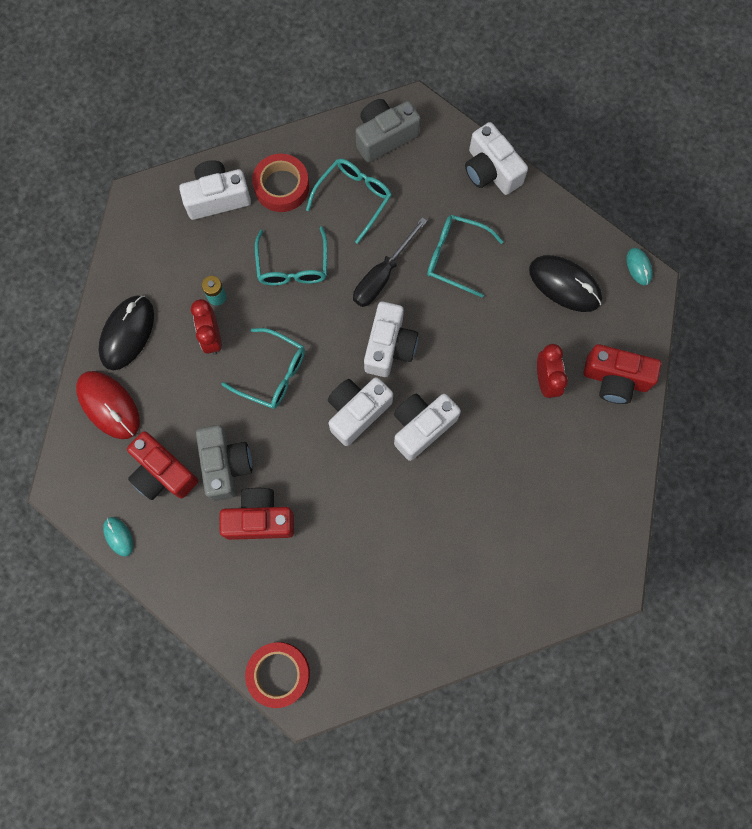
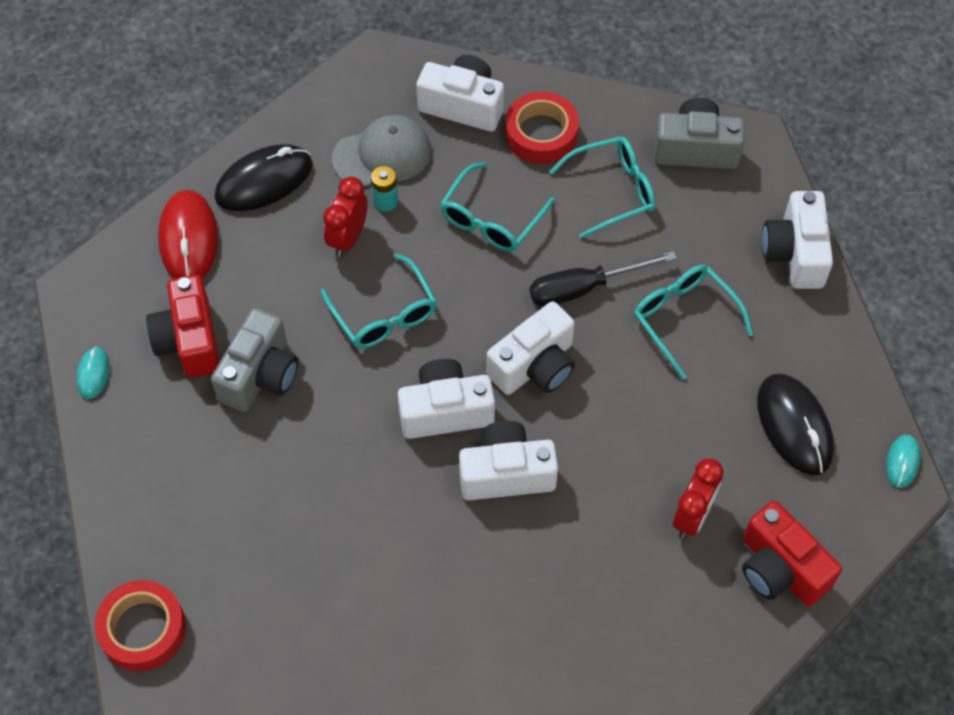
camera: 35 degrees right, 15 degrees down
red camera [219,488,294,540] -> none
none -> grey cap [332,115,431,187]

